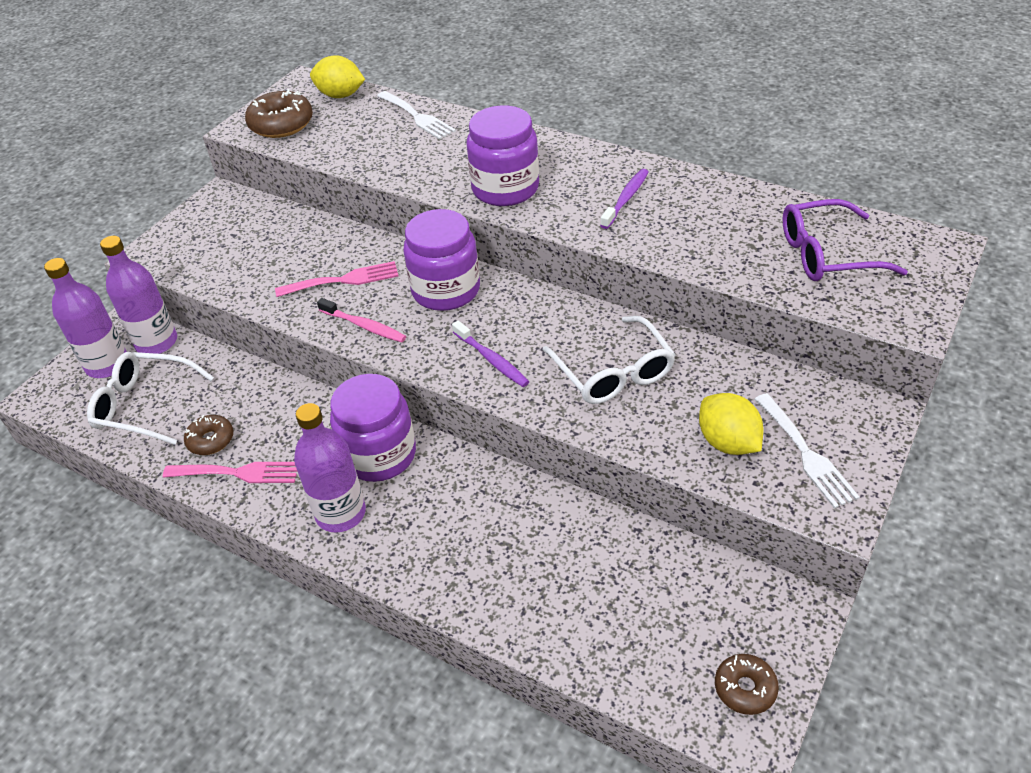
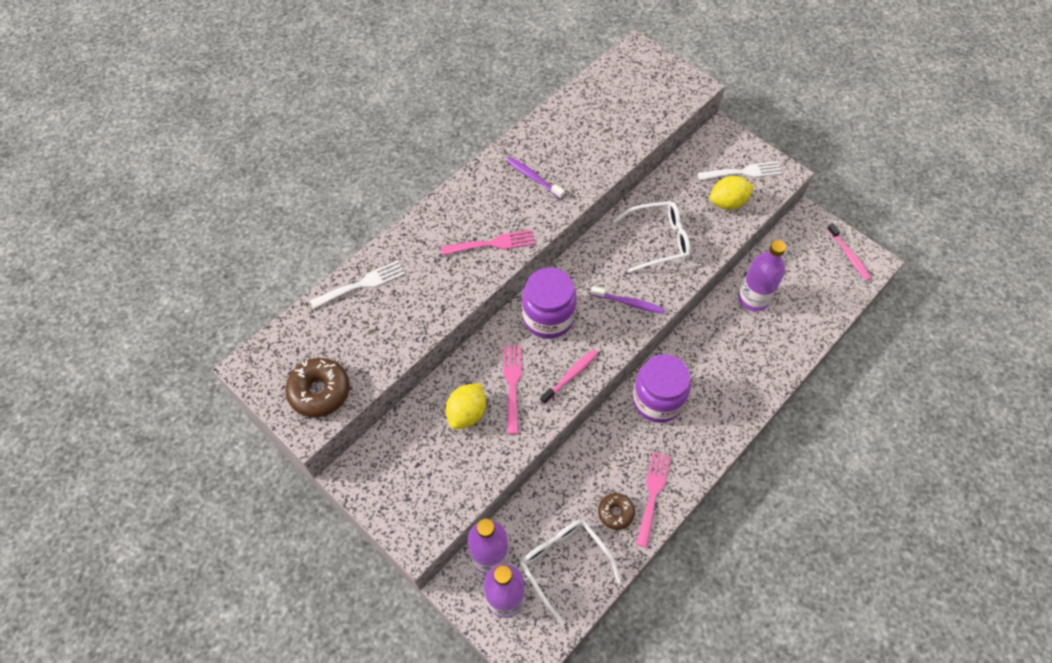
camera: 80 degrees left, 15 degrees up
white glasses [87,352,214,445] -> white glasses turned 120 degrees clockwise [520,519,621,625]
purple bottle [294,403,366,532] -> purple bottle moved to [738,240,786,312]
yellow lemon [310,55,365,98] -> yellow lemon moved to [446,383,486,429]
purple toothbrush [452,321,529,387] -> purple toothbrush turned 45 degrees clockwise [591,286,664,314]
purple jar [466,106,539,206] -> pink fork [441,230,535,256]
brown donut [715,654,779,715] -> pink toothbrush [827,223,871,281]
purple glasses [783,199,908,281] -> none

